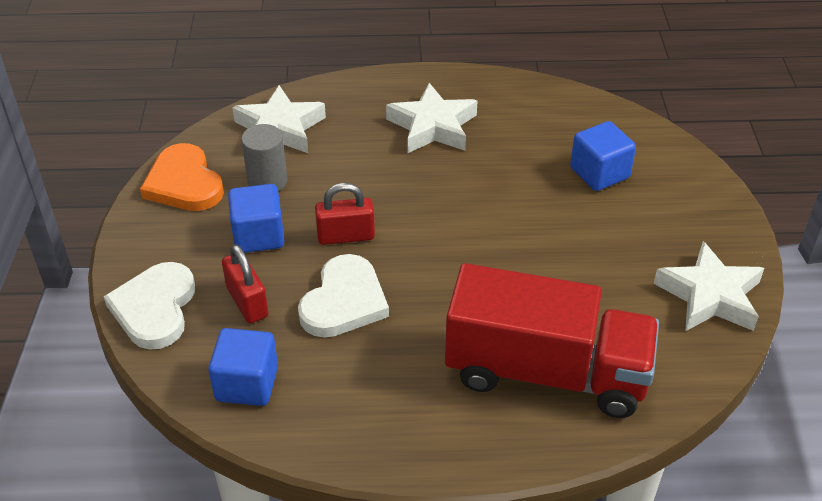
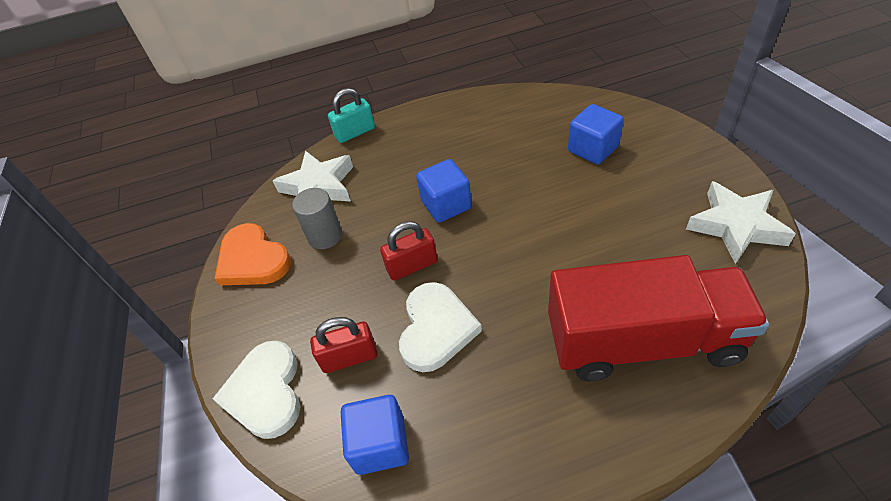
camera: 10 degrees left, 5 degrees up
red padlock [222,244,269,323] -> red padlock turned 60 degrees counterclockwise [310,317,377,373]
blue cube [228,184,285,253] -> blue cube moved to [416,159,472,223]
white star [386,83,478,154] -> none
none -> turquoise padlock [328,88,375,143]

